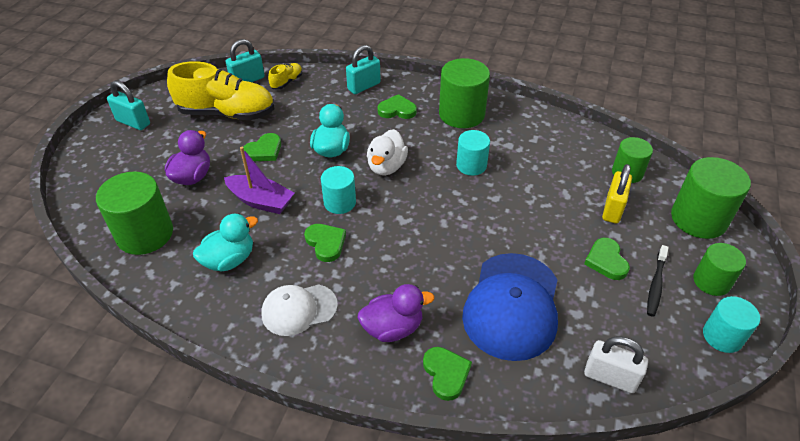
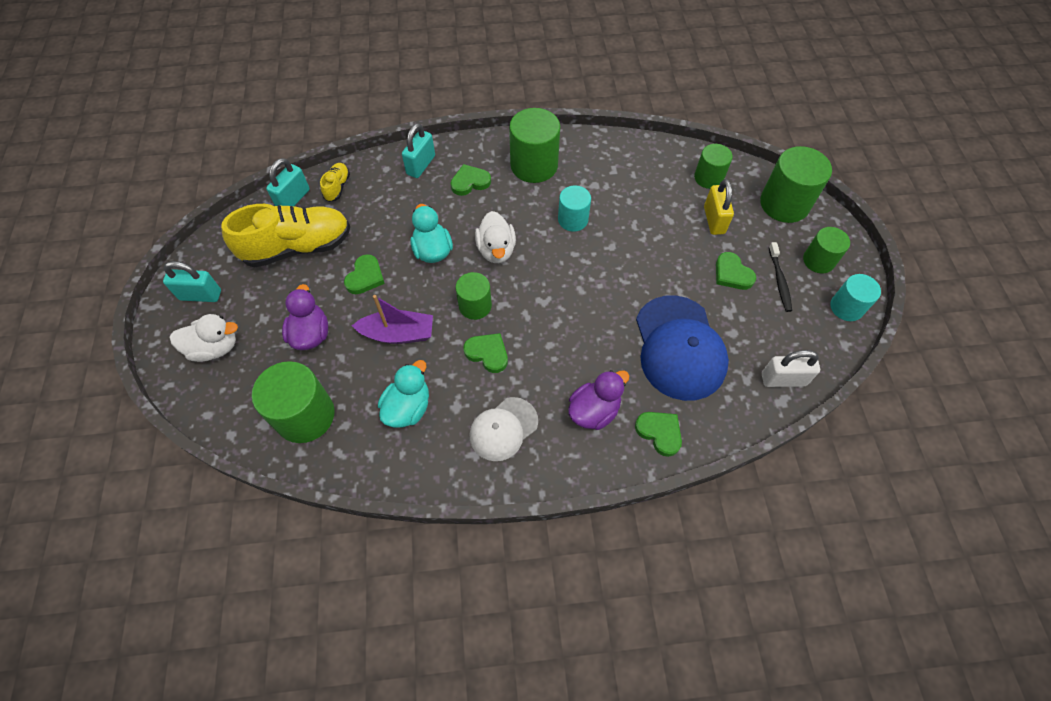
camera: 25 degrees left, 15 degrees up
turquoise cylinder [321,166,356,214] -> green cylinder [455,272,492,320]
none -> white duck [170,314,238,362]

